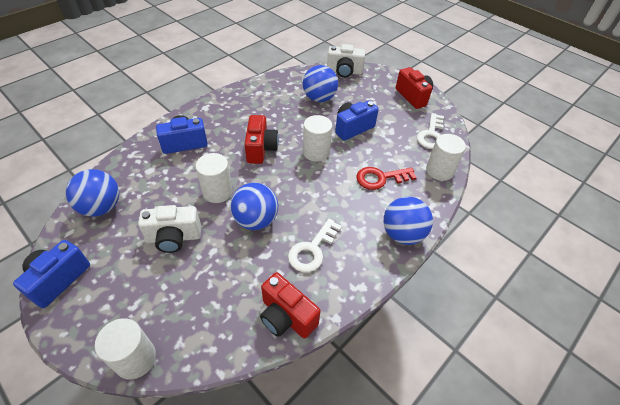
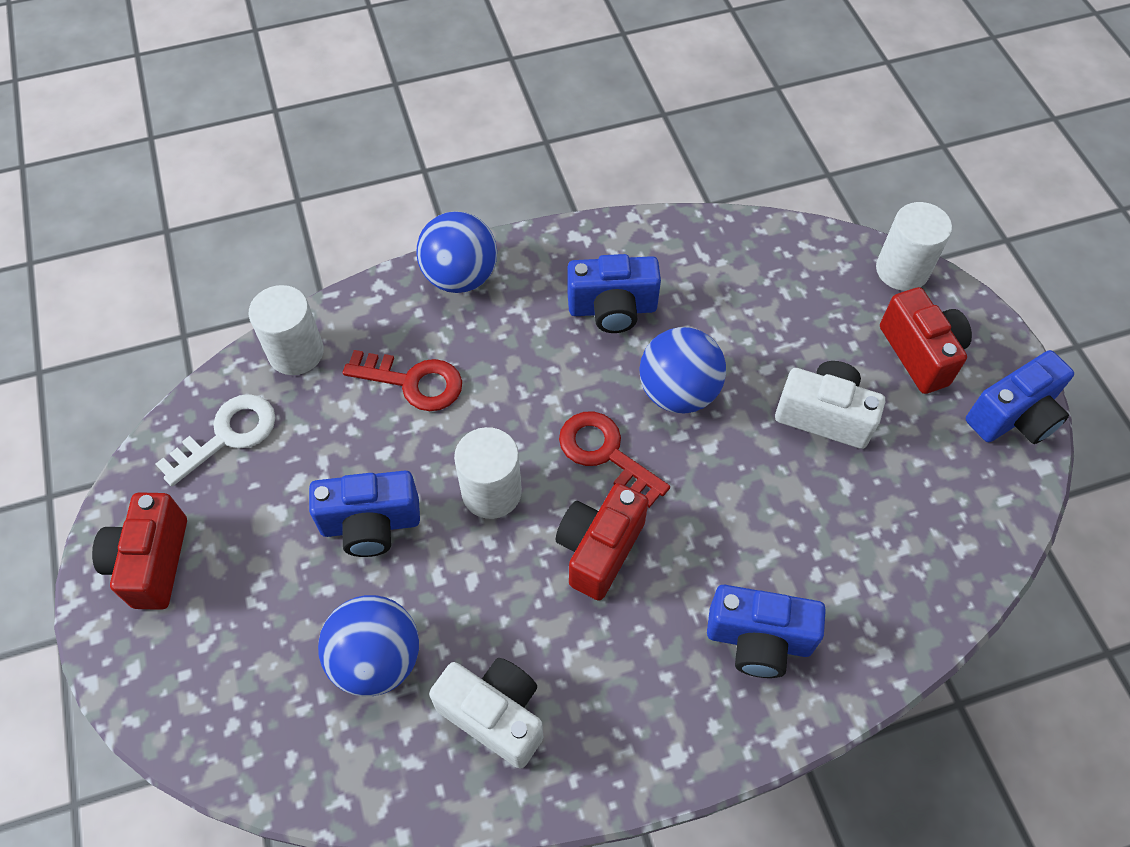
camera: 150 degrees left, 10 degrees up
blue ball [66,169,119,216] -> none
white cylinder [195,153,233,203] -> none
red camera [260,273,321,339] -> red camera moved to [880,287,972,394]
white key [288,218,342,272] -> blue camera [568,254,661,333]
white camera [327,44,365,78] -> white camera moved to [429,658,543,769]
none -> red key [559,411,670,508]

